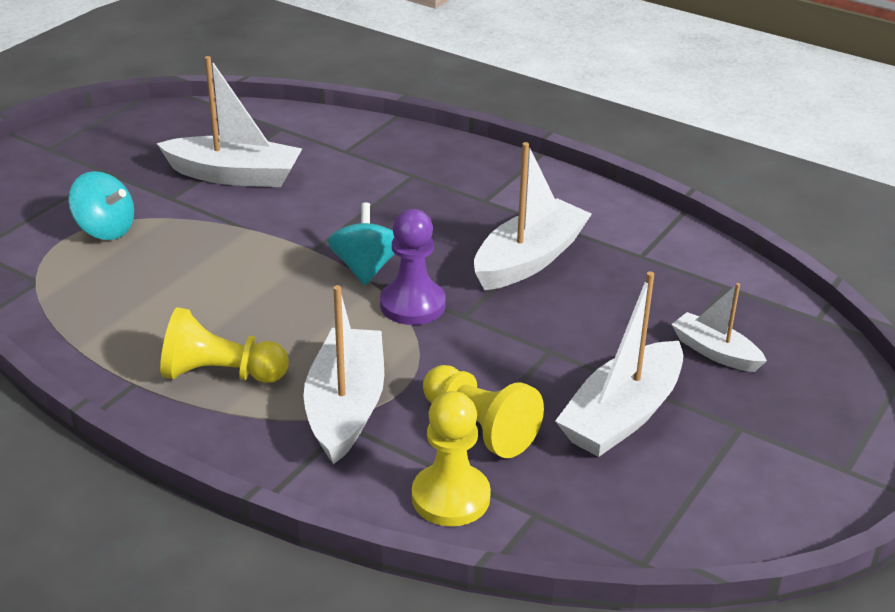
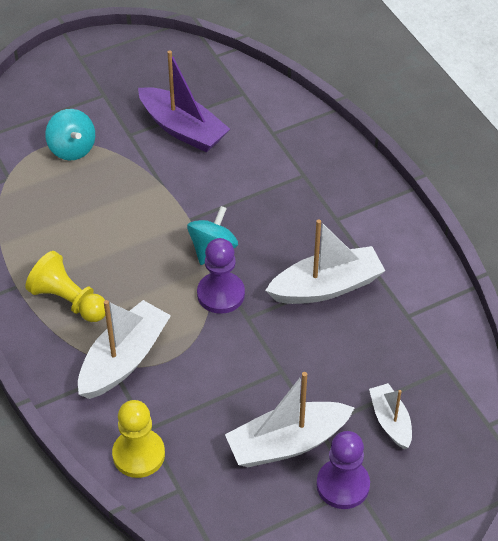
camera: 30 degrees right, 15 degrees up
white boat [156,56,302,187] -> purple boat [138,50,230,152]
yellow pawn [423,365,544,458] -> none
none -> purple pawn [316,431,370,509]

